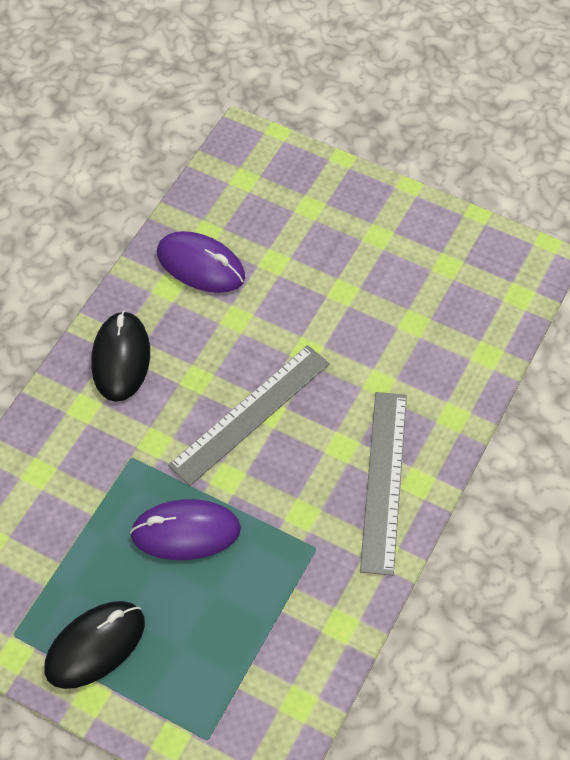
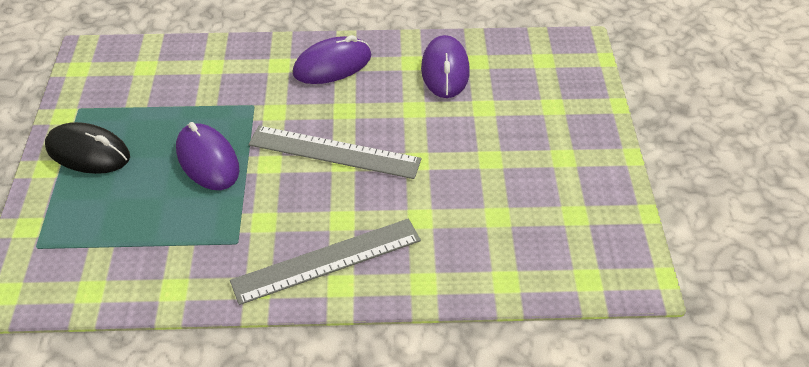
camera: 60 degrees right, 10 degrees down
black mouse [91,311,150,402] -> purple mouse [293,35,372,84]

